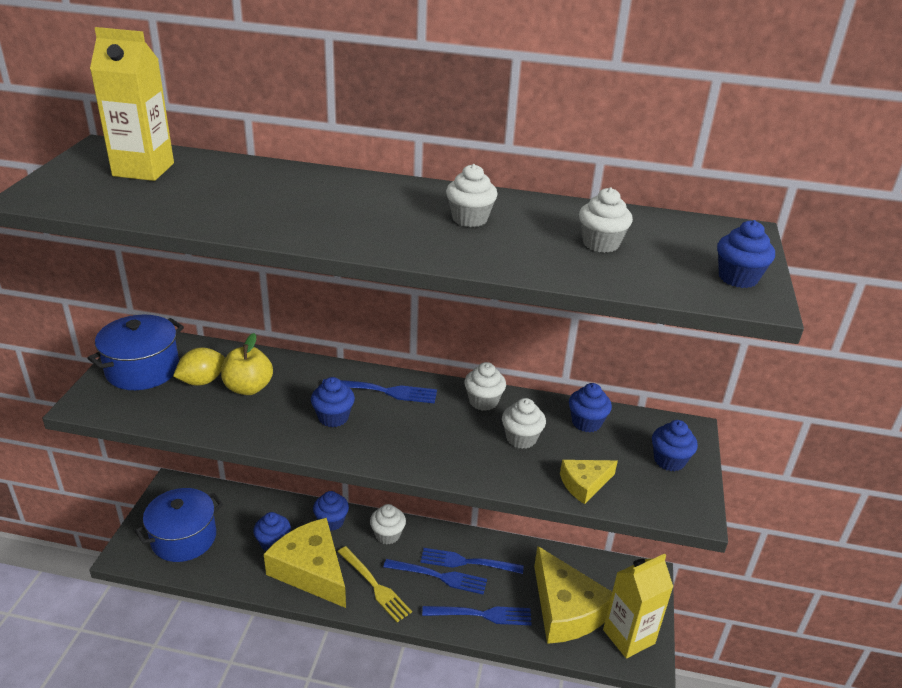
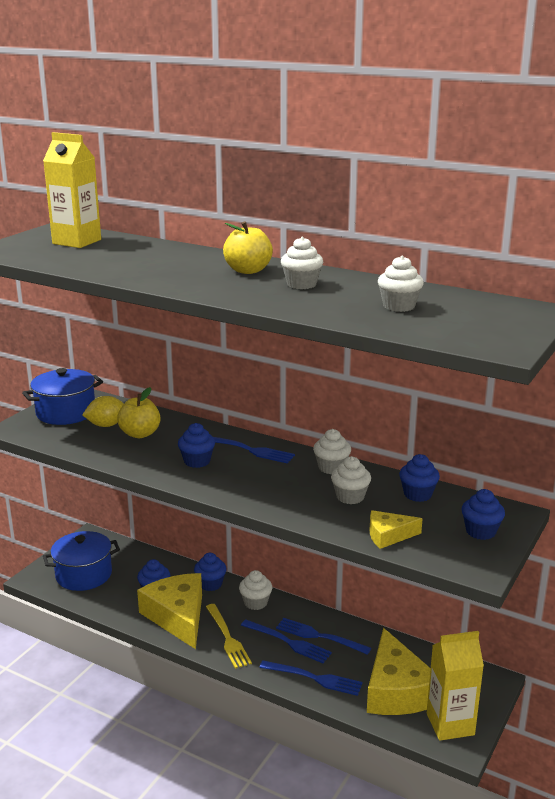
camera: 20 degrees right, 10 degrees down
blue cupcake [717,220,775,288] -> none
none -> yellow apple [223,222,273,274]

